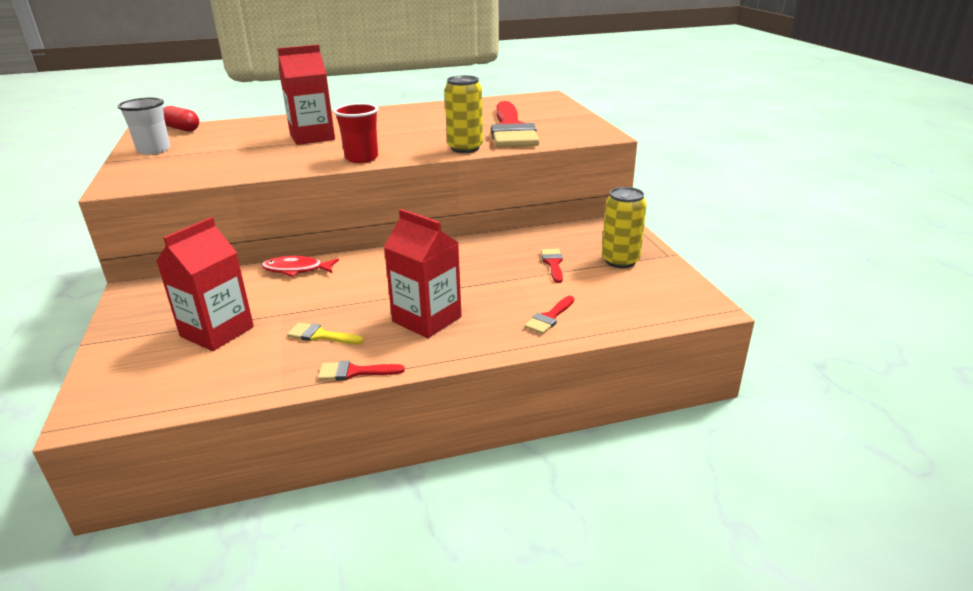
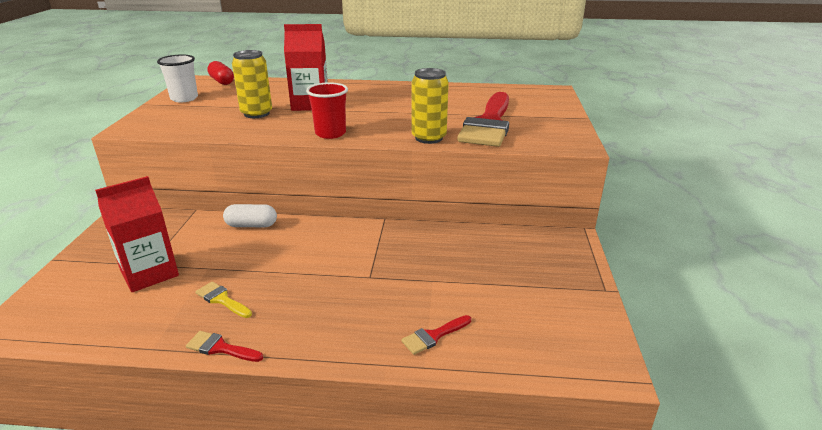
camera: 20 degrees right, 0 degrees up
red fish [262,256,339,277] -> white capsule [223,204,277,227]
red carton [384,209,462,338] -> none
red brush [541,249,563,283] -> none
yellow can [602,187,647,268] -> yellow can moved to [232,50,272,118]

